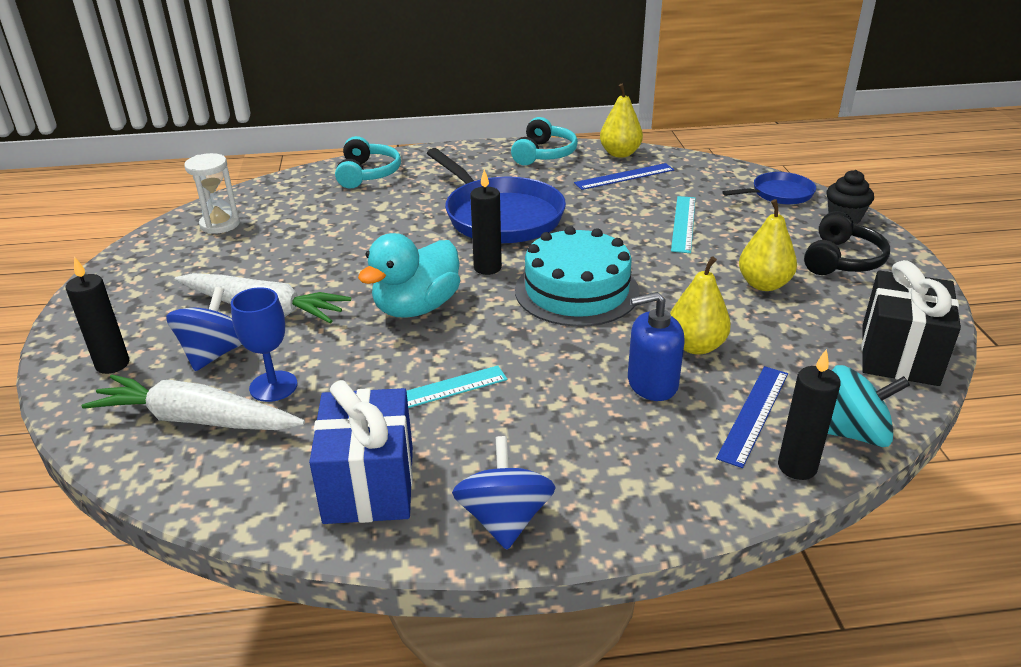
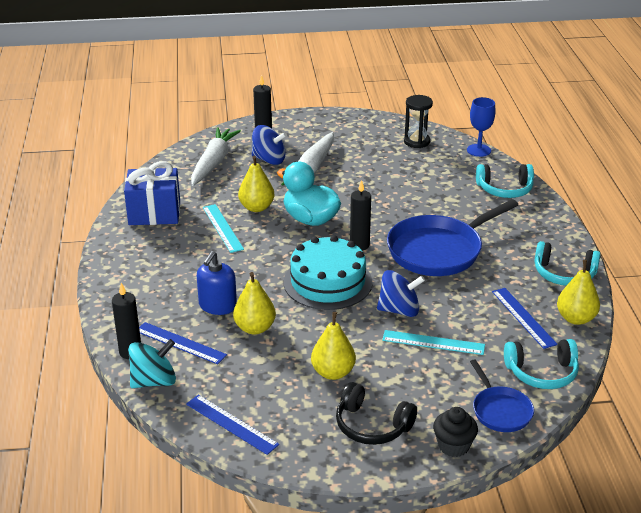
camera: 90 degrees right, 0 degrees up
white hourglass [184,153,240,234] -> black hourglass [404,95,433,148]
blue goblet [231,287,297,402] -> blue goblet moved to [467,97,495,157]
blue spinning top [452,436,556,550] -> blue spinning top moved to [377,270,425,317]
blue soap dispenser [628,292,685,401] -> blue soap dispenser turned 150 degrees counterclockwise [197,251,237,315]
turquoise spinning top [828,365,910,447] -> turquoise spinning top turned 120 degrees counterclockwise [128,339,176,388]
black gift [861,260,961,386] -> blue ruler [186,395,279,455]
none -> yellow pear [238,156,274,212]
none -> turquoise headphones [504,339,579,389]

